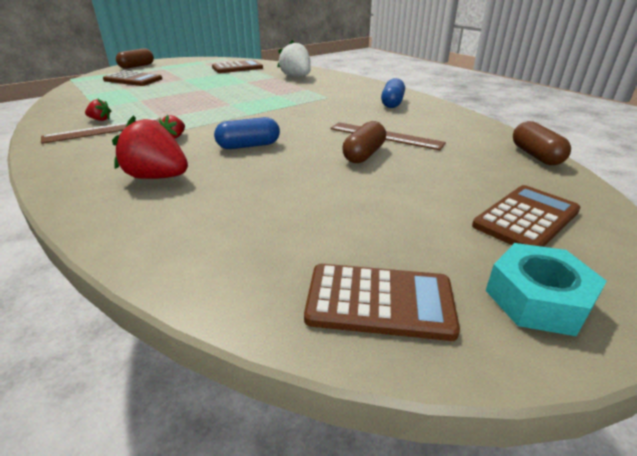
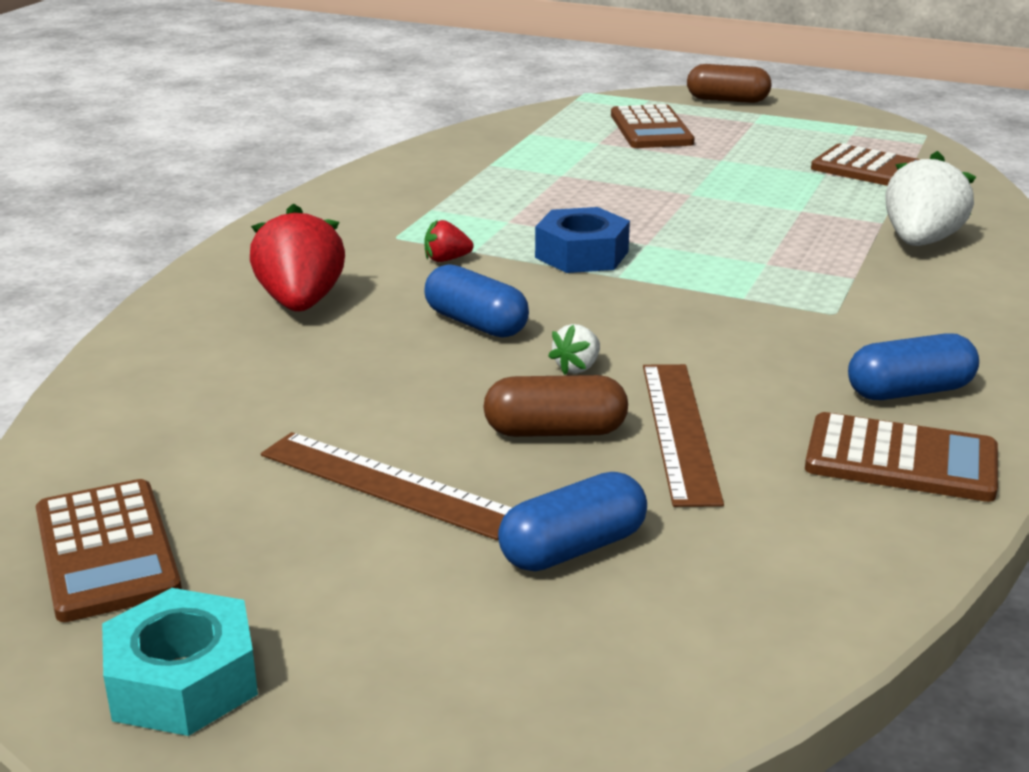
camera: 60 degrees right, 5 degrees down
brown ruler [41,118,162,144] -> brown ruler moved to [261,432,512,540]
red strawberry [85,98,112,121] -> none
brown calculator [472,185,581,247] -> brown calculator moved to [805,412,998,502]
brown capsule [513,121,571,165] -> none
none -> blue capsule [498,472,647,571]
none -> blue nut [535,207,630,273]
none -> white strawberry [548,324,600,375]

